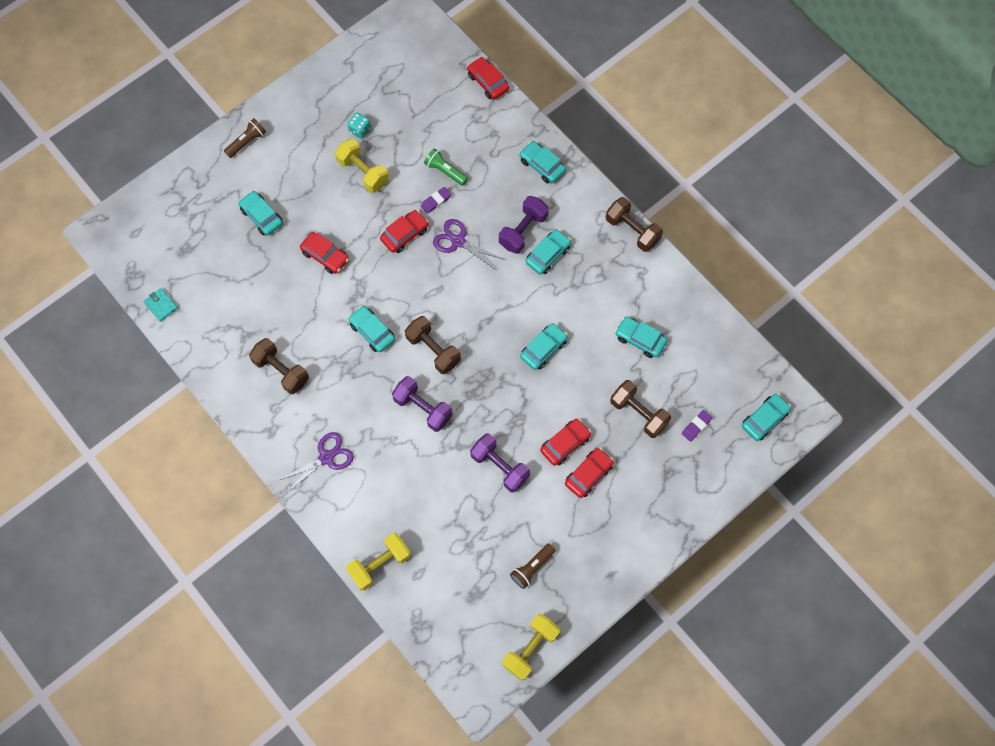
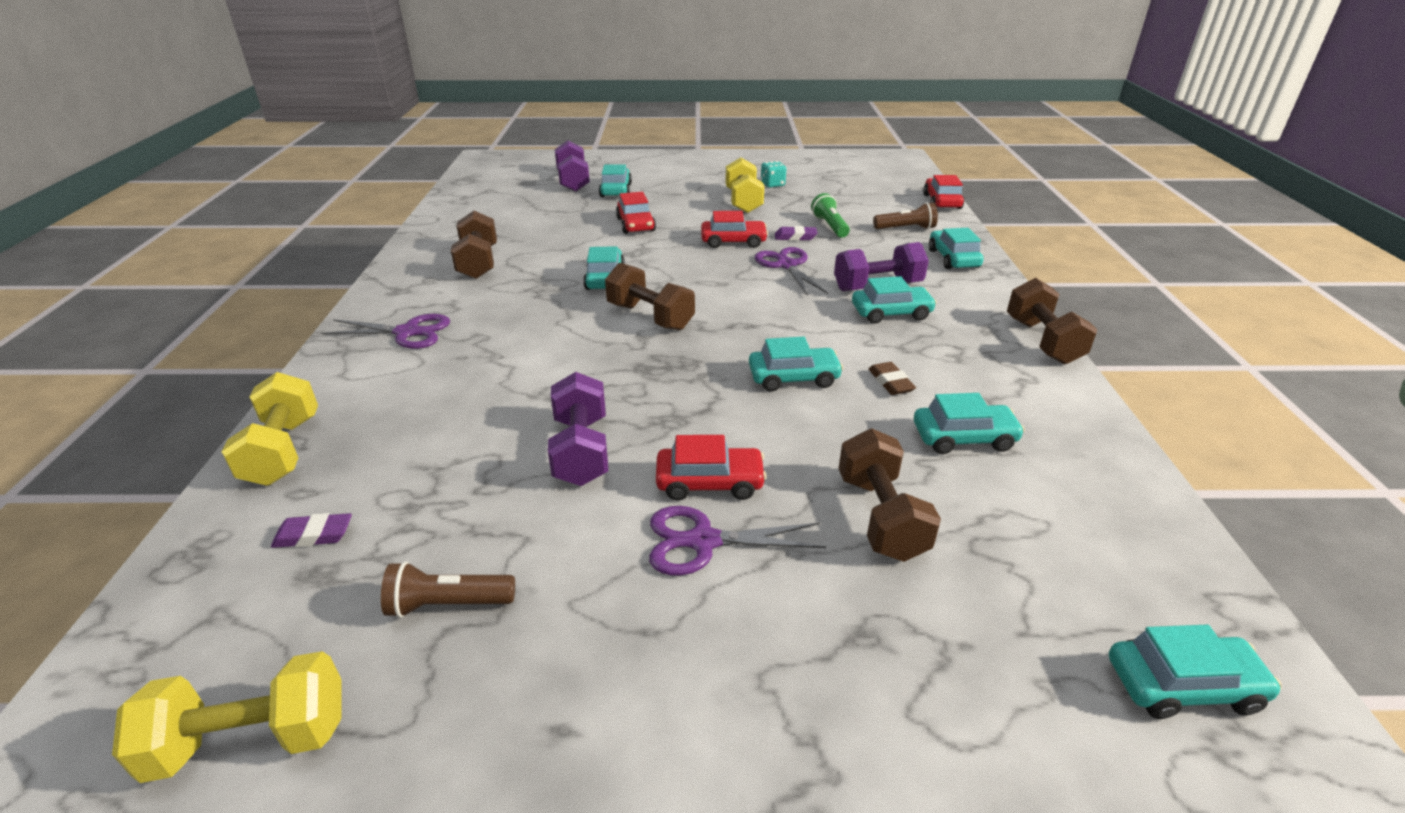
camera: 40 degrees right, 35 degrees down
turquoise wallet [143,288,178,322] -> none
brown flashlight [224,118,266,158] -> brown flashlight moved to [873,202,938,229]
yellow dumbbell [346,533,411,591] -> yellow dumbbell turned 75 degrees clockwise [221,372,318,486]
purple dumbbell [392,376,453,432] -> purple dumbbell moved to [555,140,590,191]
brown dumbbell [405,316,461,374] -> brown dumbbell turned 45 degrees counterclockwise [605,262,695,331]
red car [565,448,614,498] -> purple scissors [649,506,826,575]
turquoise car [615,316,667,358] -> turquoise car turned 105 degrees clockwise [914,393,1025,454]
purple eraser [682,410,712,442] -> purple eraser moved to [271,513,352,548]
none -> brown eraser [869,362,916,395]

